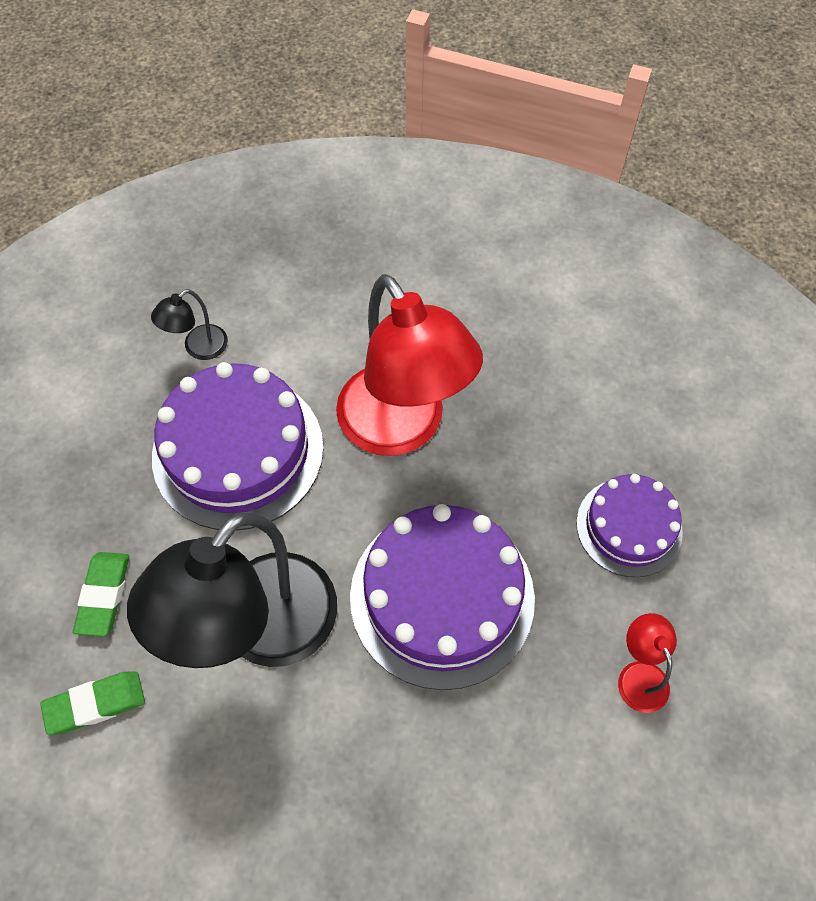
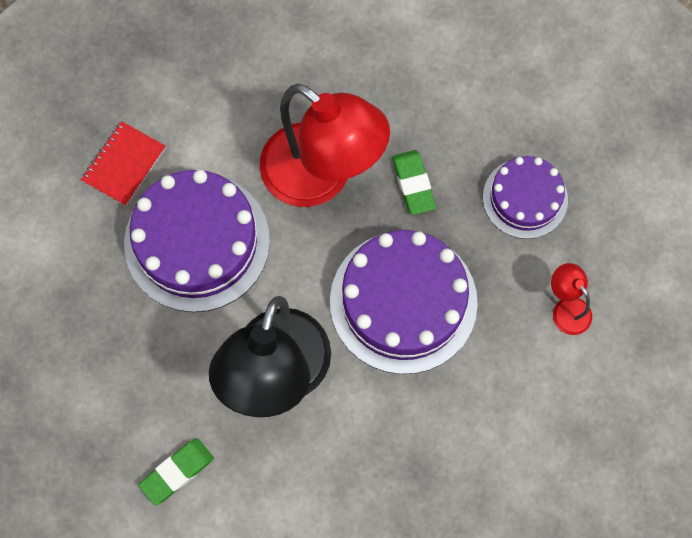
camera: 20 degrees left, 10 degrees up
green eraser [73,552,129,636] -> green eraser moved to [392,150,436,215]
black lamp [151,289,228,360] -> red notebook [81,121,166,206]

